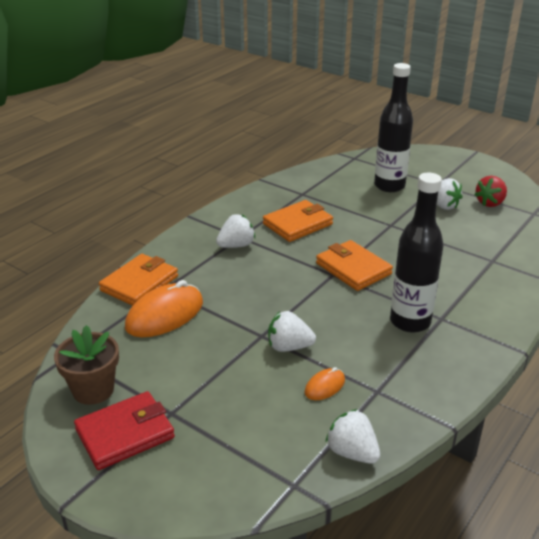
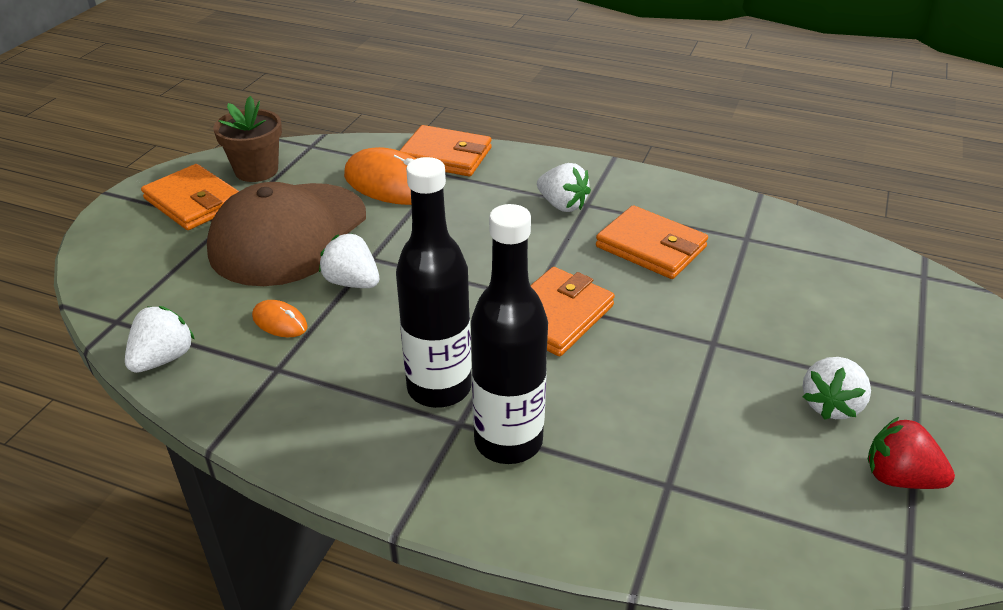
camera: 75 degrees right, 5 degrees up
red wallet [74,391,175,470] -> orange wallet [141,164,239,230]
white strawberry [268,311,316,352] -> white strawberry turned 45 degrees counterclockwise [319,233,379,288]
black bottle [374,63,413,192] -> black bottle moved to [471,204,548,464]
none -> brown cap [207,182,366,286]

